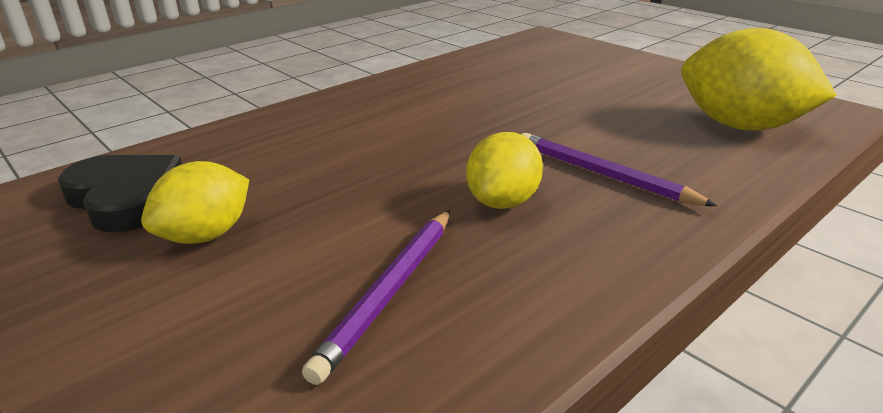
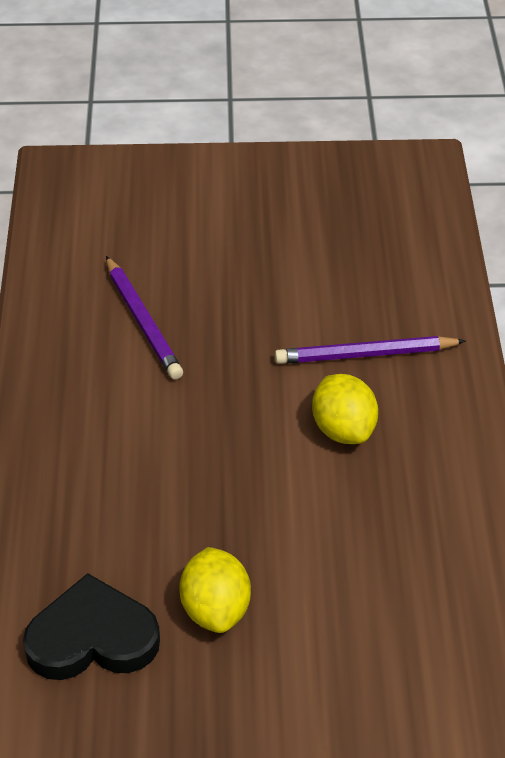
camera: 50 degrees left, 15 degrees up
purple pencil [302,210,450,385] -> purple pencil moved to [106,256,183,379]
yellow lemon [681,28,837,131] -> none

